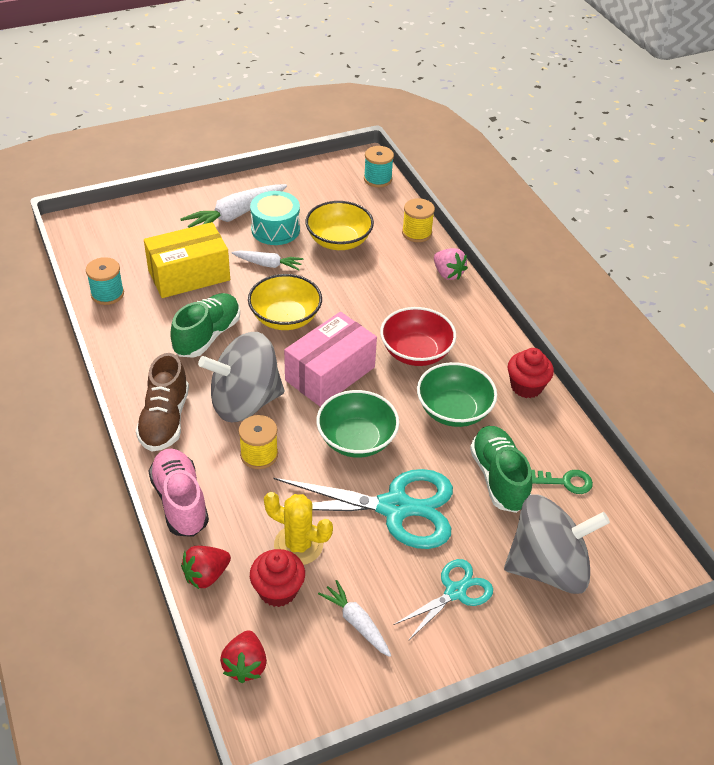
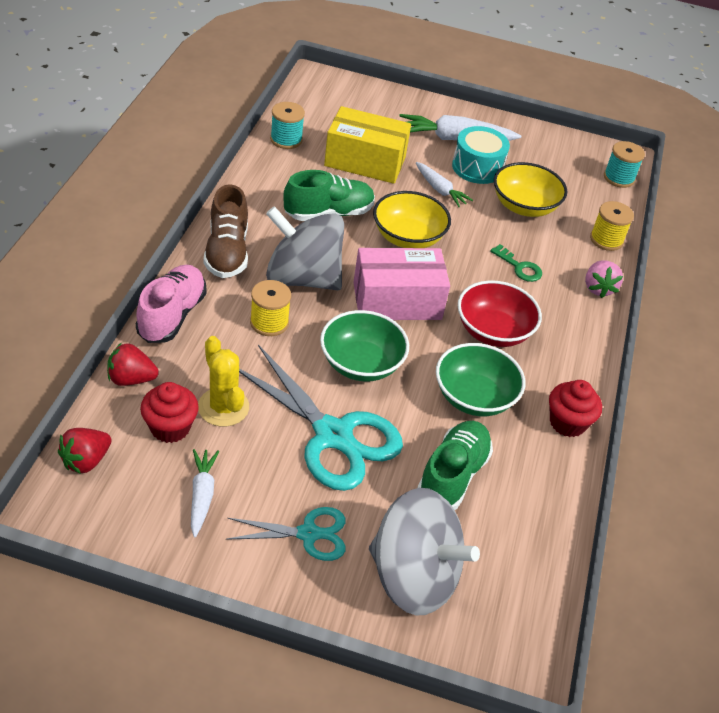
camera: 35 degrees right, 0 degrees up
brown shoe [135,353,189,452] -> brown shoe turned 45 degrees counterclockwise [204,184,248,278]
green key [531,470,593,494] -> green key moved to [490,244,542,282]

